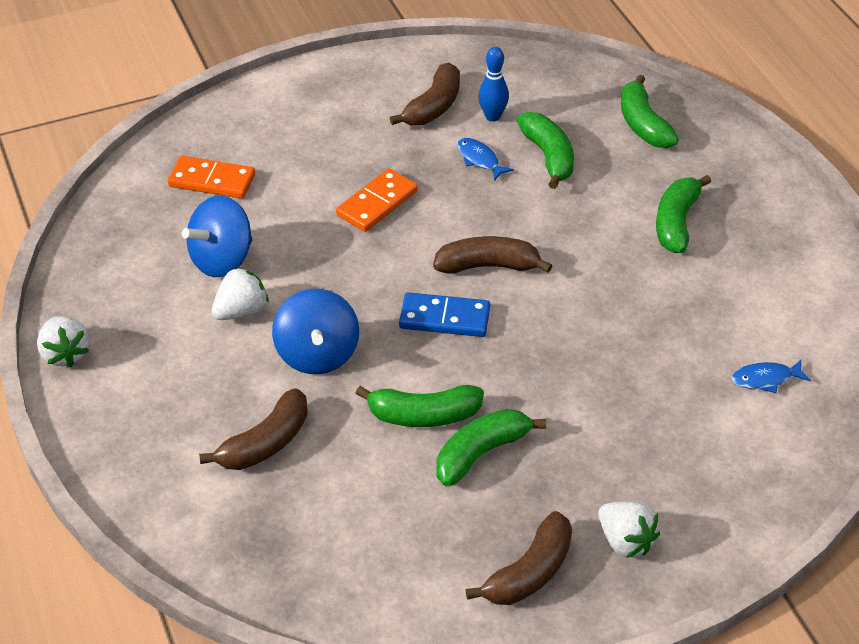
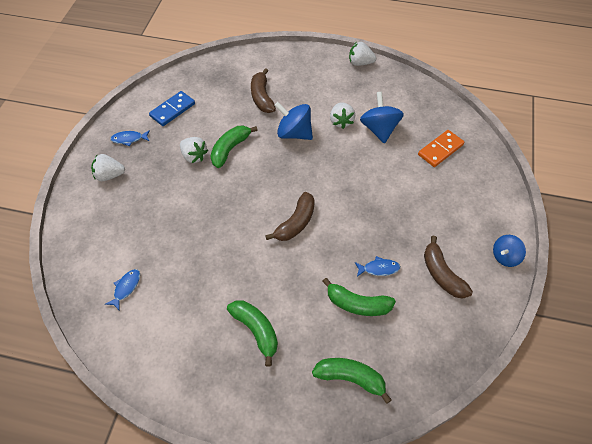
camera: 125 degrees right, 10 degrees up
orange domino [336,168,418,232] -> none
blue domino [399,292,490,337] -> blue domino moved to [149,91,195,126]
green banana [436,409,546,486] -> white strawberry [180,137,208,163]
brown banana [465,511,572,605] -> blue fish [110,130,150,146]
blue bowling pin [478,47,509,122] -> none
none -> blue spinning top [493,235,526,267]

